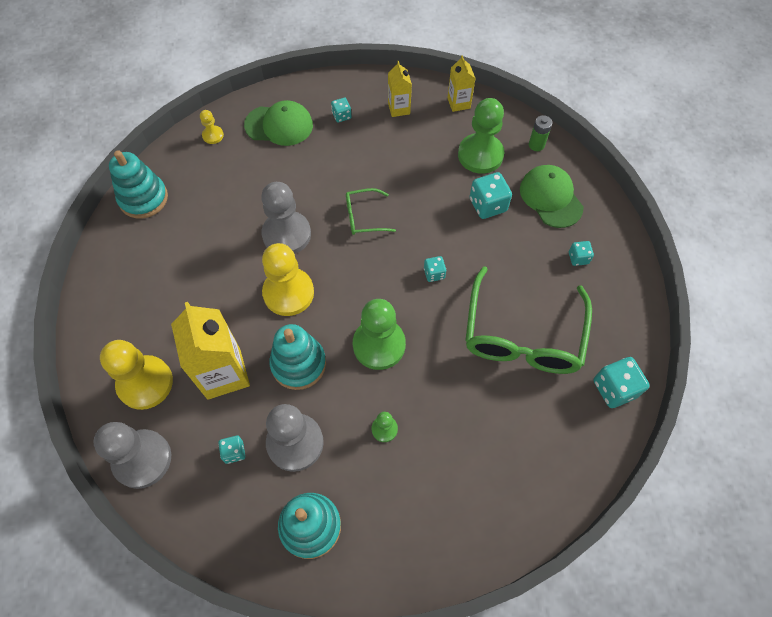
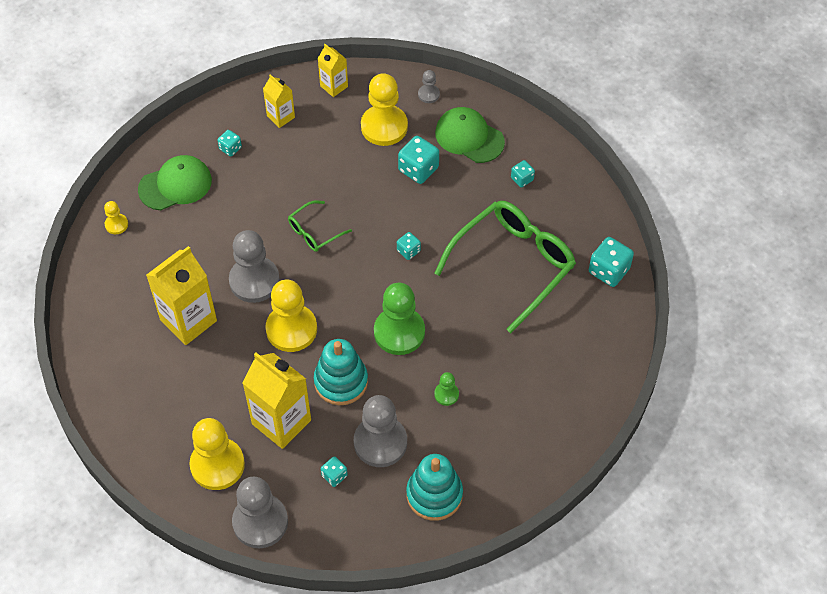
camera: 30 degrees left, 5 degrees down
turquoise stacking toy [109,150,168,219] -> none
green pawn [458,98,504,174] -> yellow pawn [361,73,408,146]
green glasses [465,266,592,374] -> green glasses turned 120 degrees counterclockwise [434,201,576,333]
green battery [529,115,552,151] -> grey pawn [418,70,440,103]
none -> yellow carton [146,246,217,345]

